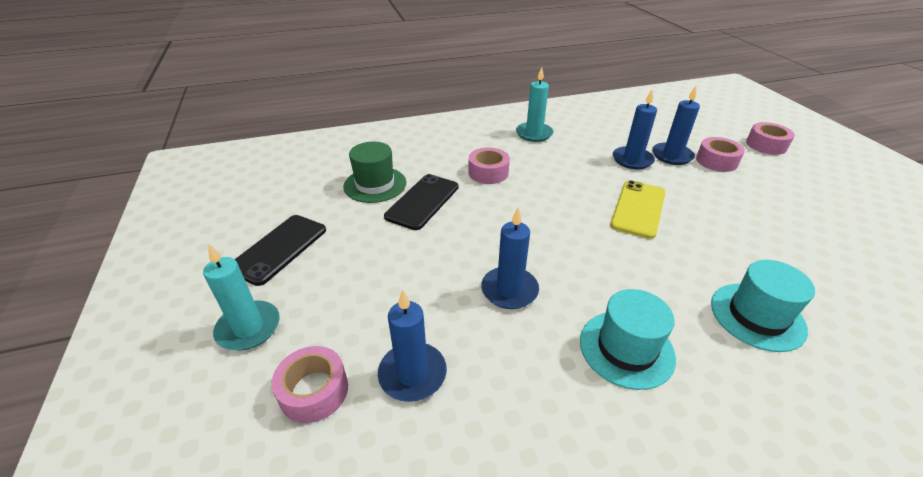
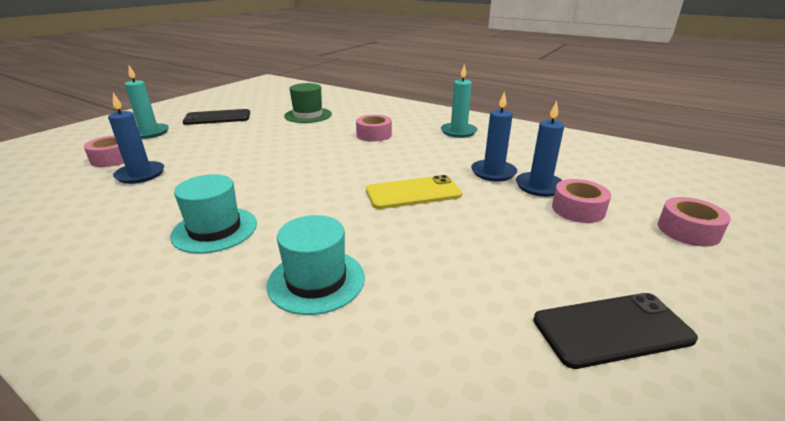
camera: 50 degrees right, 10 degrees down
black phone [384,174,458,230] -> black phone moved to [533,293,698,369]
blue candle [481,208,539,309] -> none

